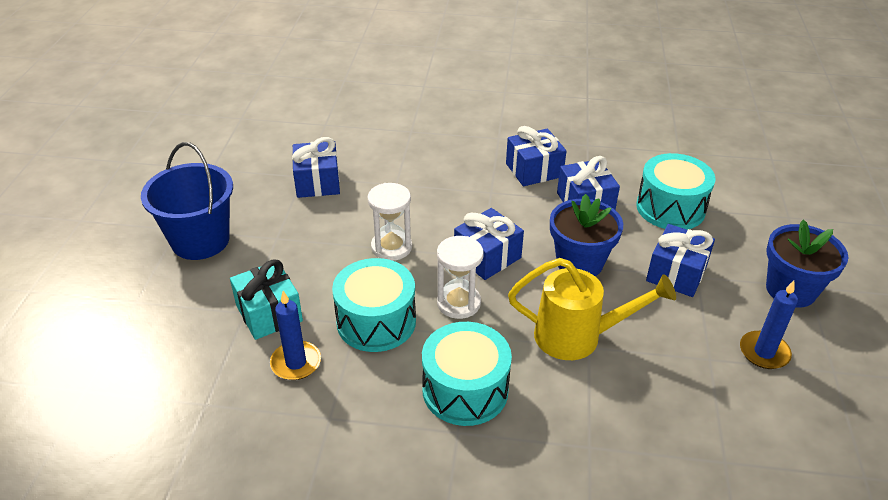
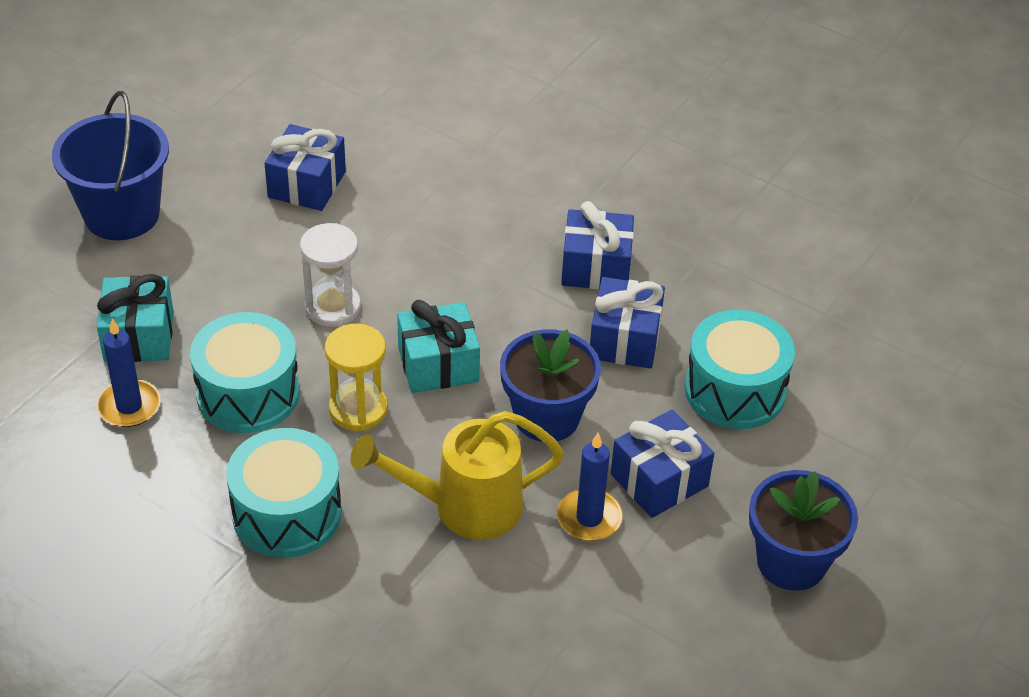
camera: 25 degrees right, 5 degrees up
white hourglass [437,236,484,319] -> yellow hourglass [325,323,388,431]
blue gift [454,208,524,280] -> turquoise gift [397,300,480,393]
yellow watering can [508,258,676,360] -> yellow watering can turned 135 degrees clockwise [351,411,564,540]
blue candle [740,281,798,369] -> blue candle moved to [557,433,623,541]

